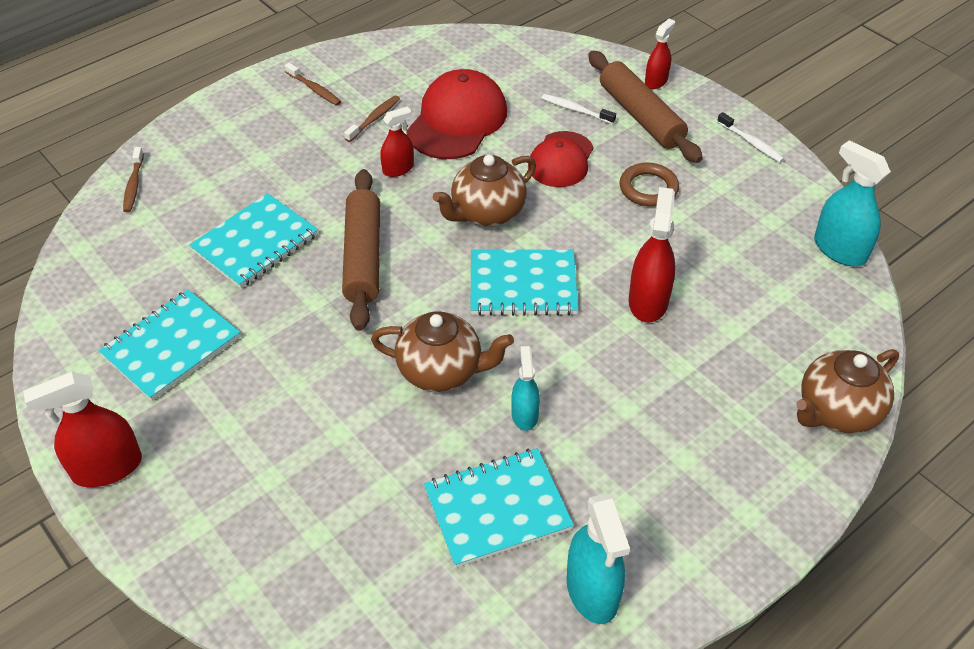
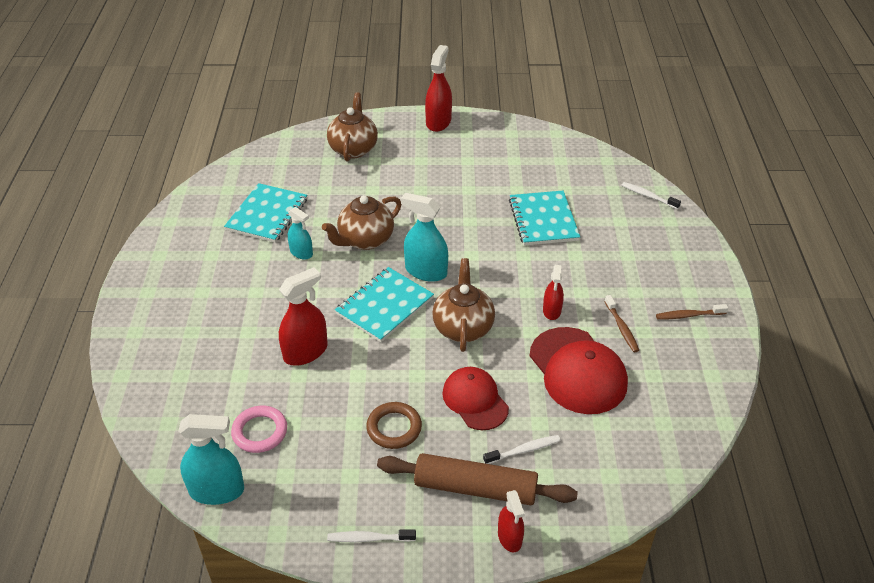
camera: 130 degrees right, 5 degrees down
turquoise notebook [98,290,241,401] -> none
brown toothbrush [123,147,144,213] -> white toothbrush [622,182,681,209]
brown rolling pin [342,169,380,331] -> none
turquoise spray bottle [566,494,630,624] -> turquoise spray bottle moved to [401,193,448,282]
red spray bottle [629,187,675,322] -> red spray bottle turned 90 degrees counterclockwise [279,267,328,366]
brown teapot [796,349,899,433] -> brown teapot moved to [327,92,378,162]
none -> pink ring [231,406,287,453]

